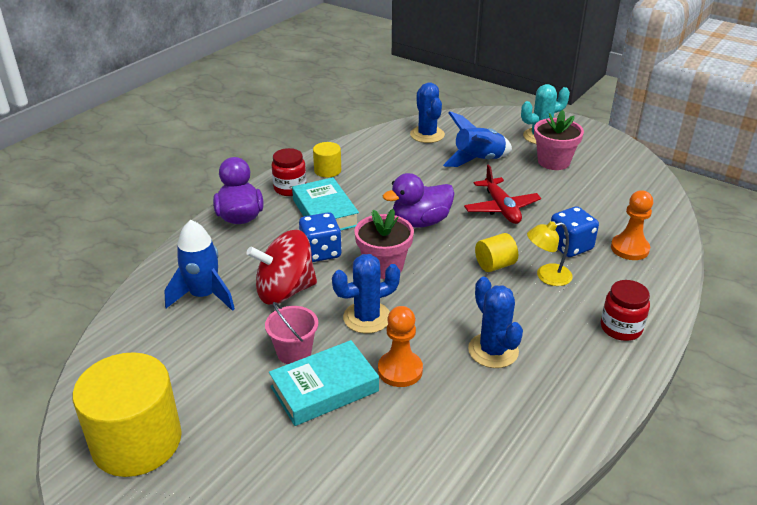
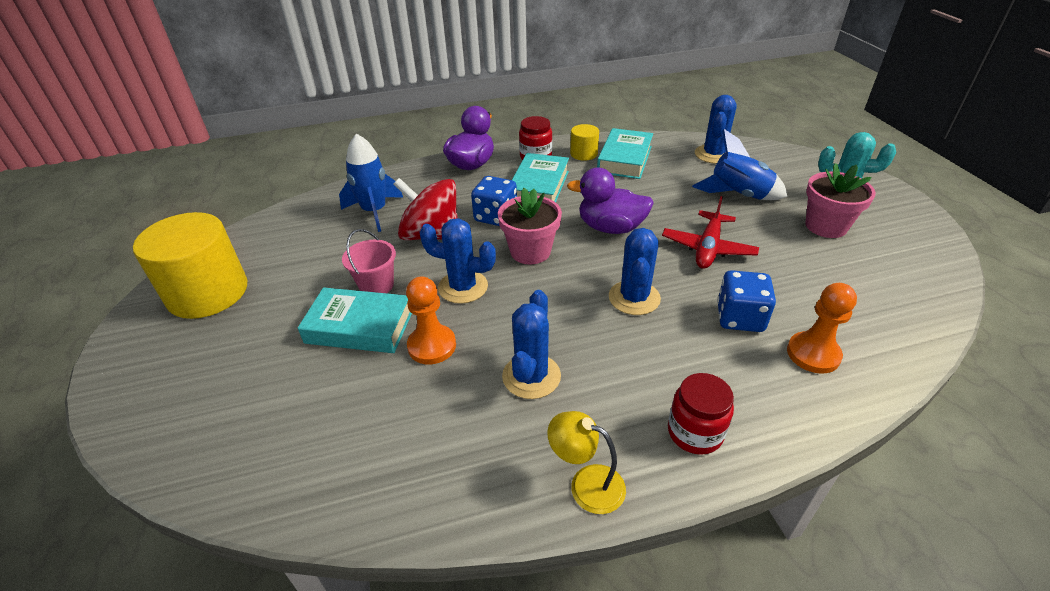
camera: 40 degrees right, 5 degrees up
yellow cylinder [475,233,518,272] -> blue cactus [609,228,661,315]
yellow lamp [527,221,573,286] -> yellow lamp moved to [547,411,626,514]
none -> turquoise book [597,128,653,179]

